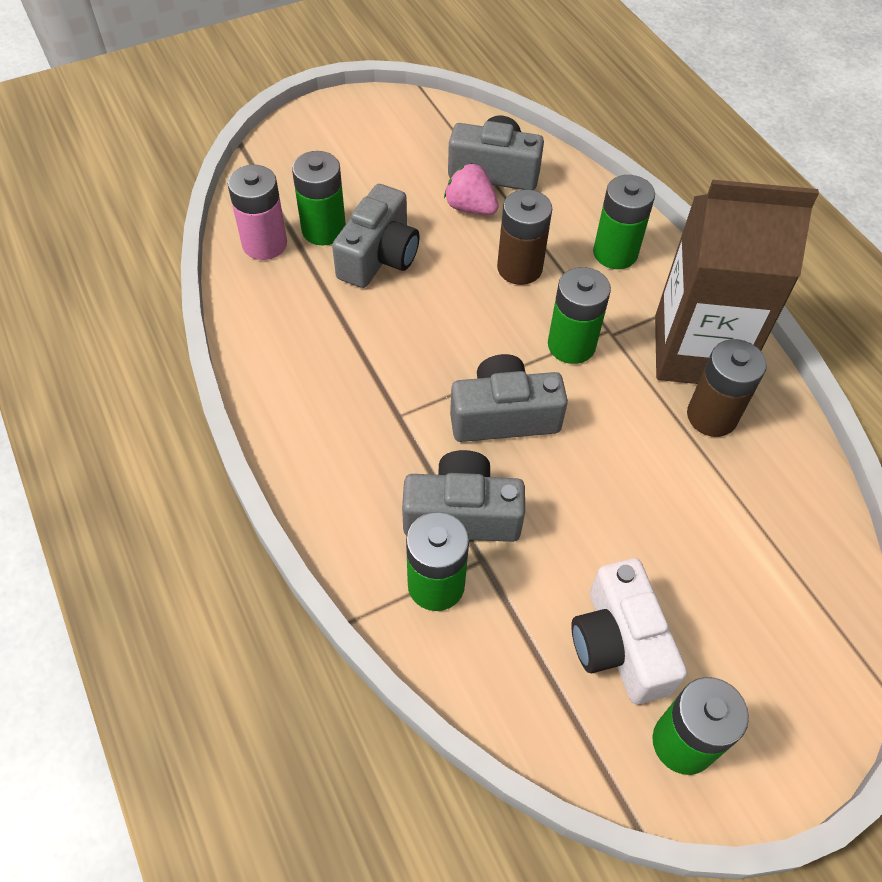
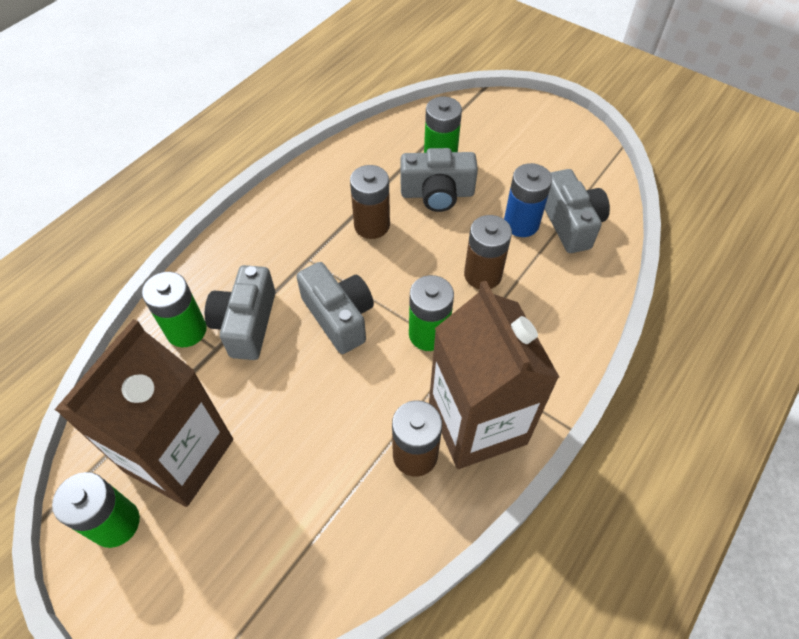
camera: 65 degrees right, 0 degrees up
pink battery [228,165,287,260] -> none
grey camera [402,450,525,542] -> grey camera turned 150 degrees counterclockwise [205,265,275,360]
pink strawberry [444,163,499,215] -> blue battery [504,163,552,237]
white camera [572,558,687,704] -> brown carton [54,319,233,507]
green battery [593,175,655,269] -> none
none -> brown battery [350,165,390,239]

